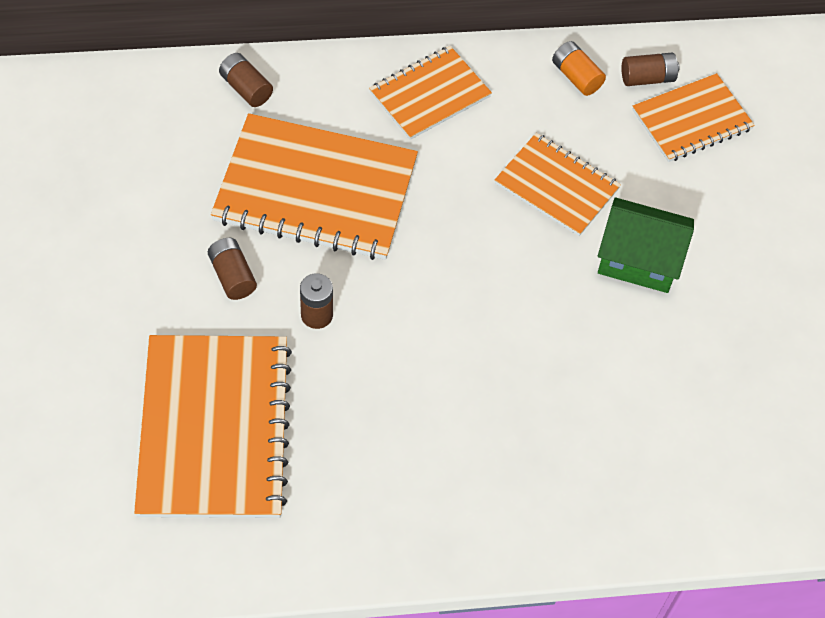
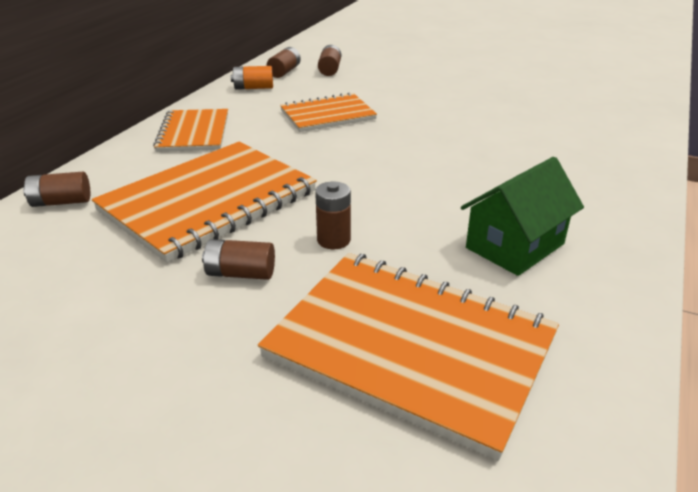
camera: 55 degrees left, 25 degrees down
green house [598,198,694,293] -> green house moved to [461,157,584,276]
orange notebook [632,73,755,162] -> brown battery [318,45,341,76]

